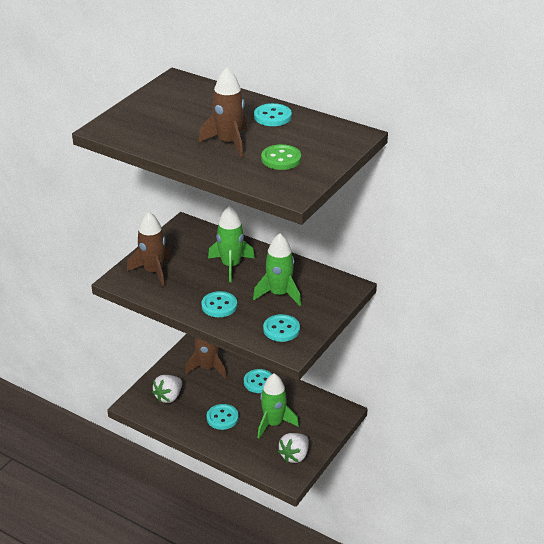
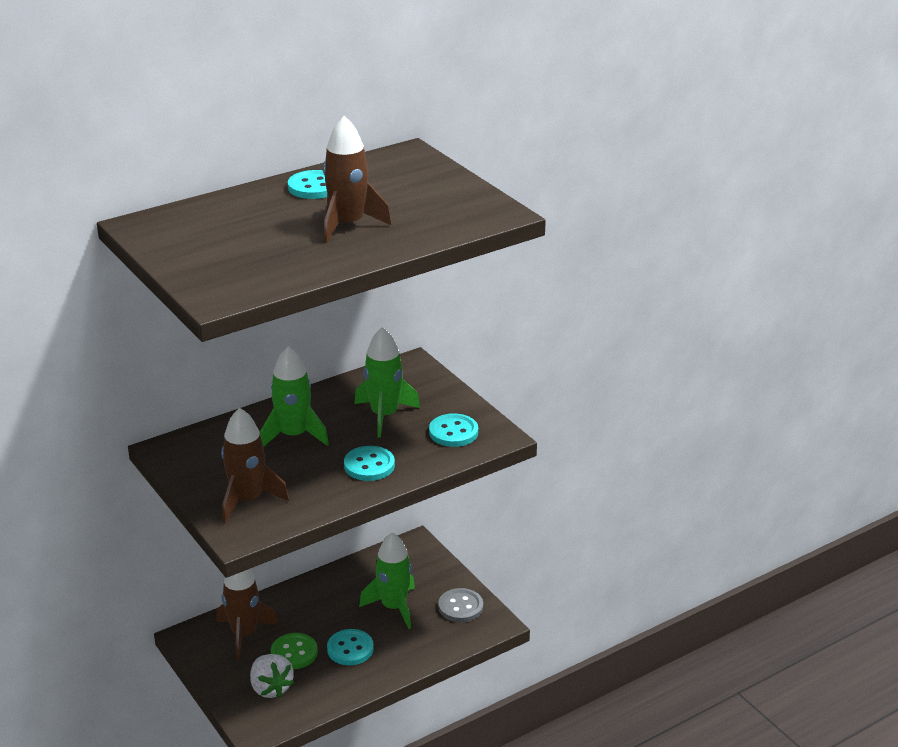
camera: 65 degrees left, 5 degrees down
turquoise button [244,369,272,393] -> none
green button [261,144,301,170] -> green button moved to [271,633,318,669]
white strawberry [278,433,309,463] -> grey button [438,588,483,622]

